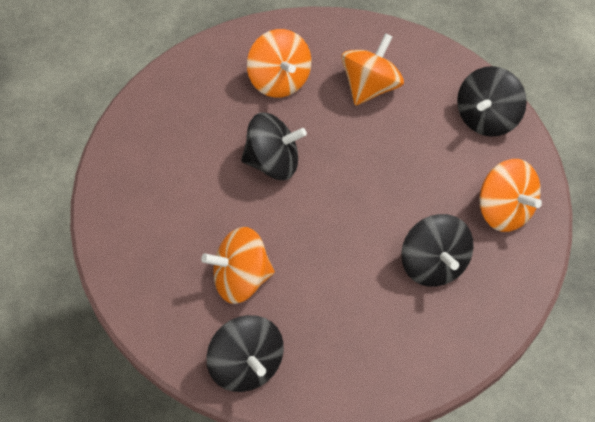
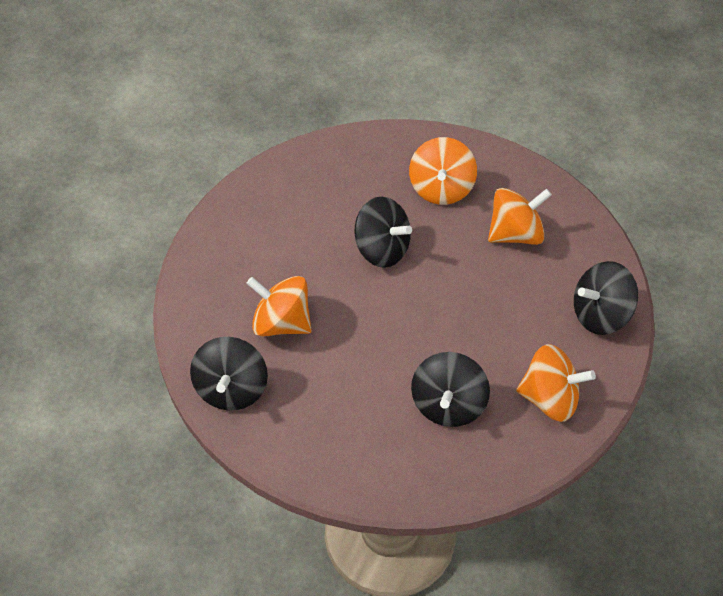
camera: 35 degrees right, 5 degrees down
orange spinning top [480,159,542,232] -> orange spinning top turned 75 degrees counterclockwise [516,344,596,422]

